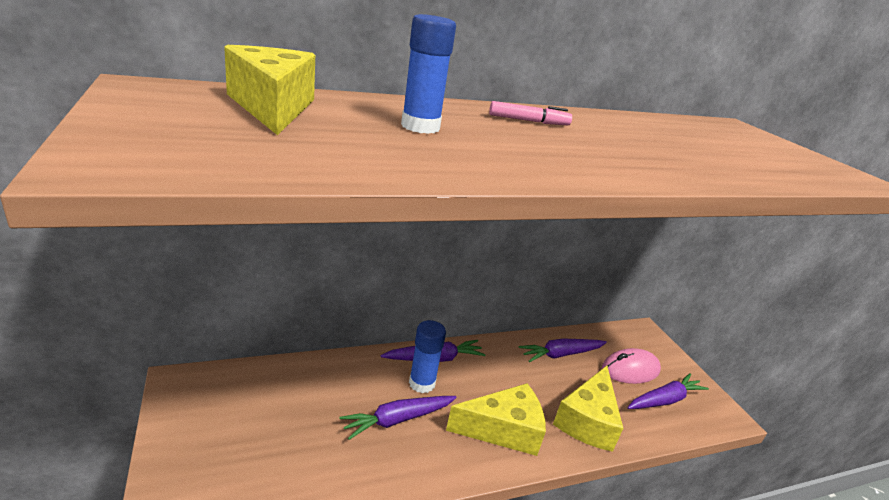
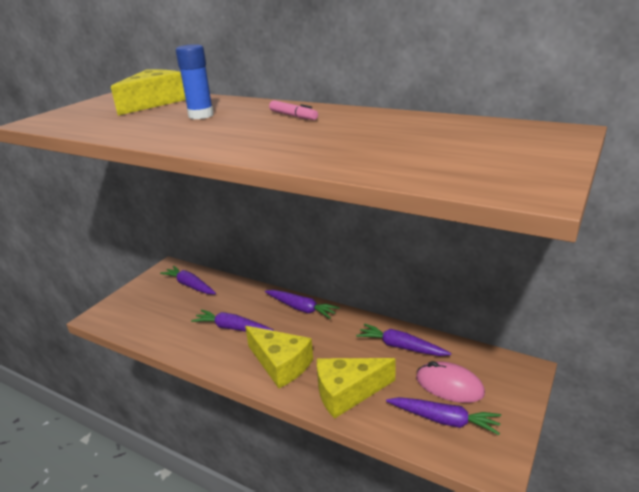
camera: 55 degrees right, 0 degrees up
blue glue stick [409,320,446,393] -> none
none -> purple carrot [160,266,216,294]

